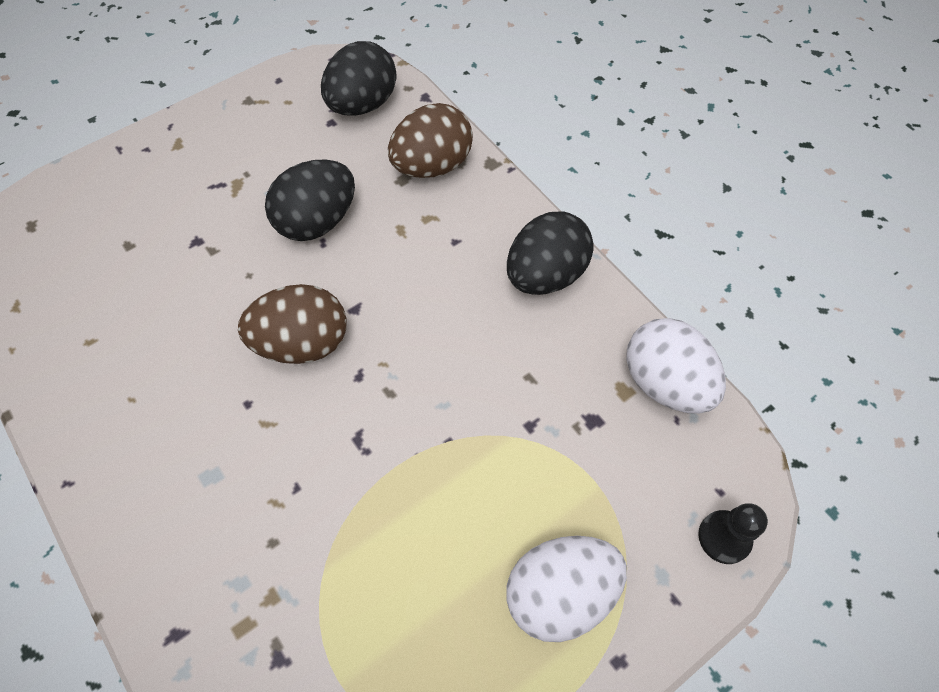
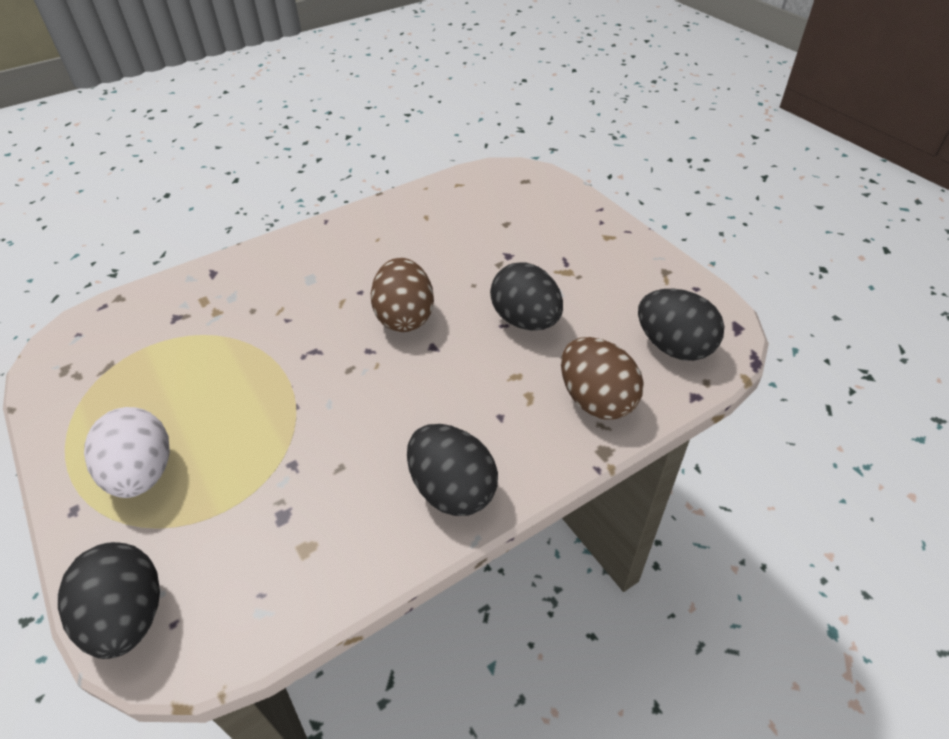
camera: 95 degrees right, 15 degrees down
white egg [626,318,726,414] -> none
black pawn [698,504,768,564] -> black egg [58,542,160,659]

